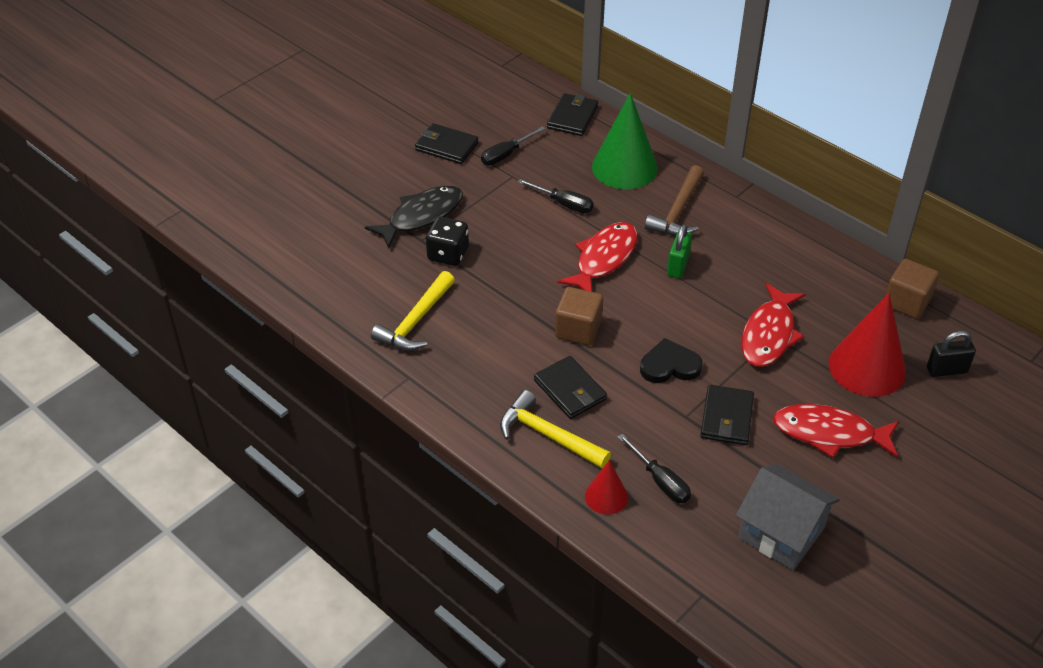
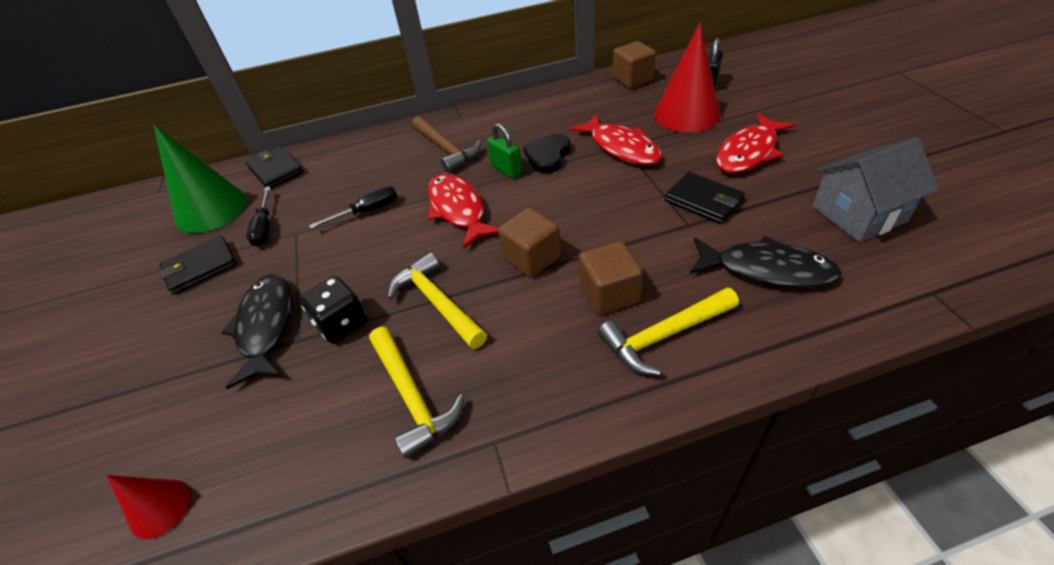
camera: 55 degrees left, 0 degrees up
black wallet [534,356,607,419] -> brown cube [579,241,643,315]
red cone [585,460,628,515] -> red cone moved to [106,475,191,539]
green cone [592,93,658,189] -> green cone moved to [154,125,247,233]
black screwdriver [618,434,691,503] -> black fish [690,236,842,288]
black heart [640,338,703,383] -> black heart moved to [523,134,571,173]
none -> yellow hammer [387,252,487,349]

